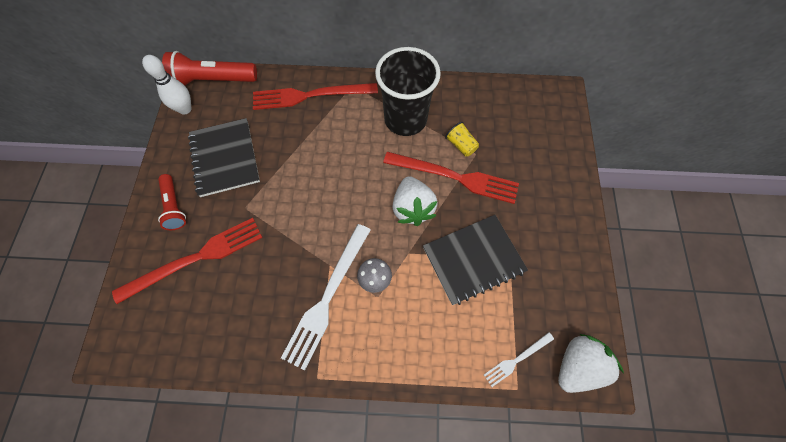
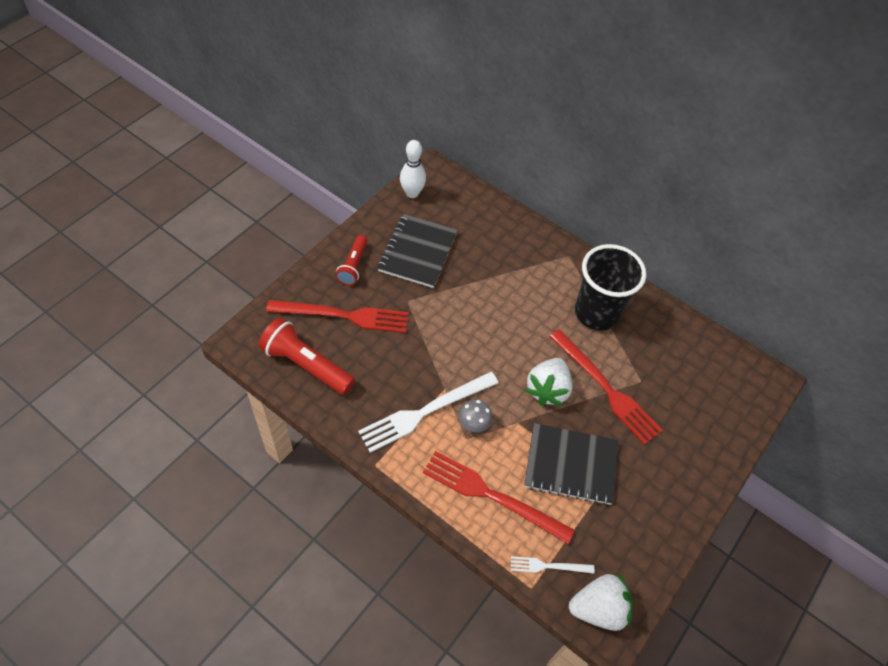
camera: 30 degrees right, 10 degrees down
red flashlight [162,51,257,85] -> red flashlight moved to [259,318,355,395]
red fork [253,83,378,110] -> red fork moved to [423,451,575,544]
yellow cup [445,122,479,157] -> none

